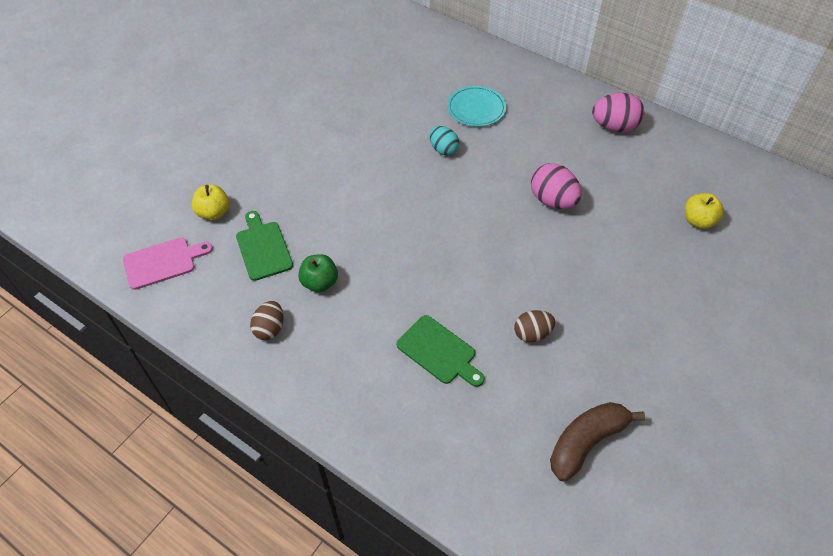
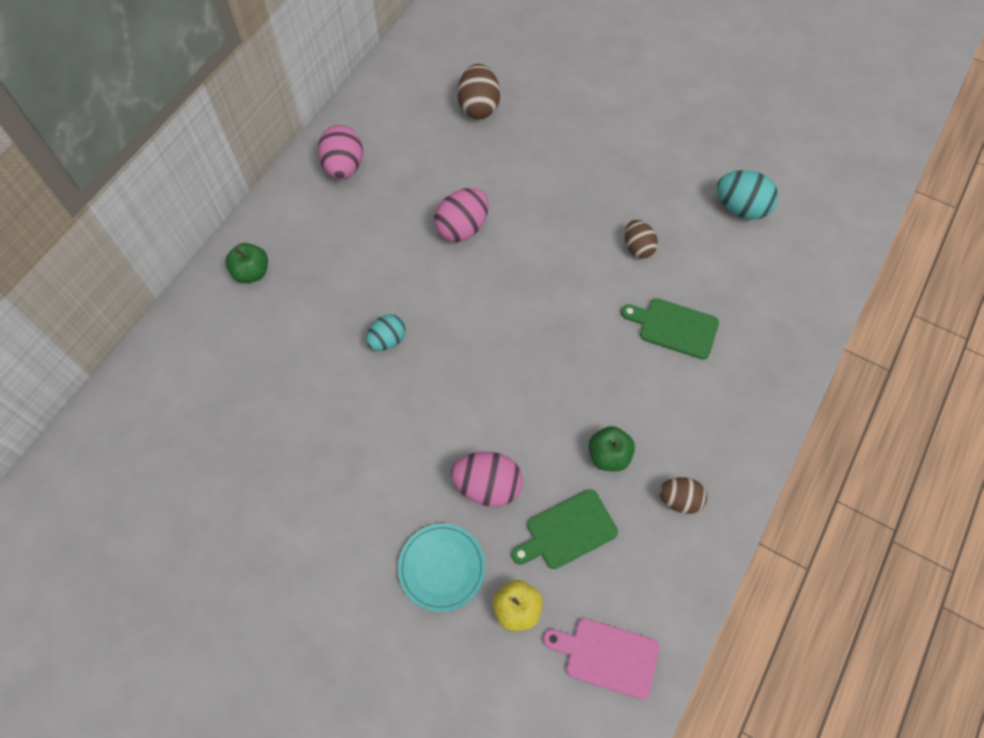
camera: 95 degrees left, 10 degrees up
pink cutting board [123,237,213,290] -> pink cutting board turned 45 degrees counterclockwise [543,618,659,700]
green cutting board [397,315,485,387] -> green cutting board turned 105 degrees counterclockwise [621,298,719,360]
turquoise plate [447,86,506,127] -> turquoise plate moved to [398,524,485,612]
brown banana [550,402,645,482] -> turquoise egg [717,170,778,220]
yellow apple [685,193,724,229] -> brown egg [457,64,500,119]
none -> green apple [225,243,268,283]
none -> pink egg [451,452,523,507]

